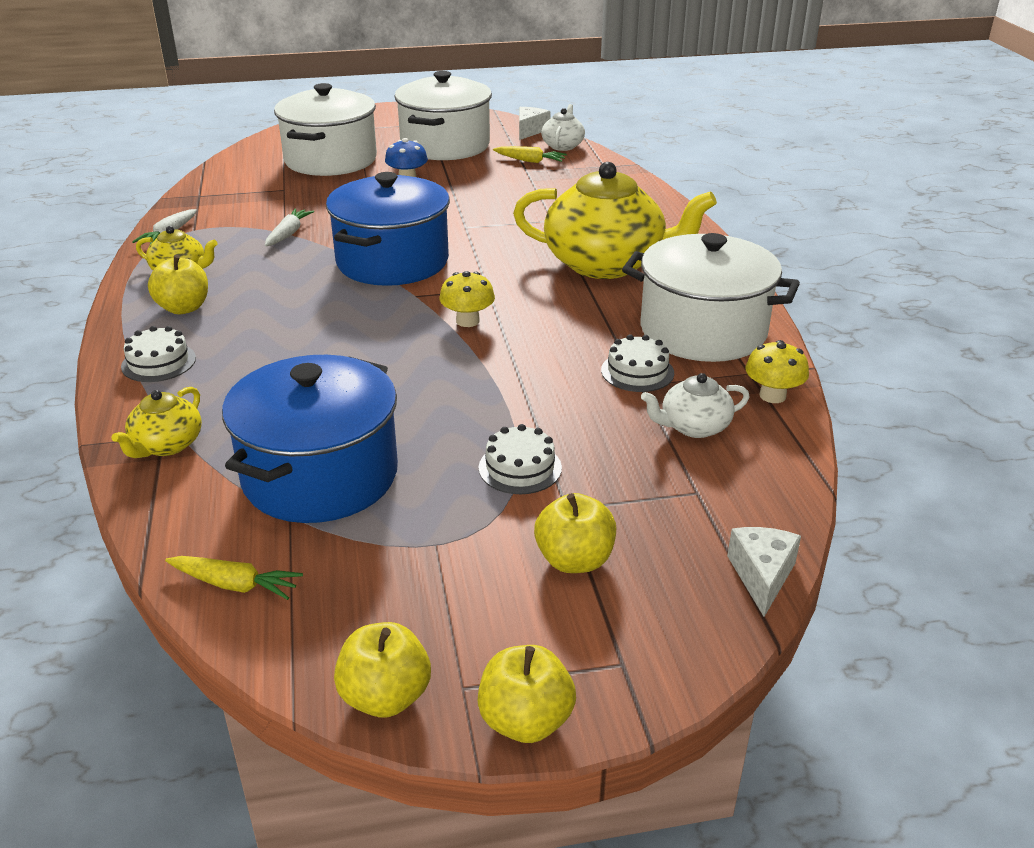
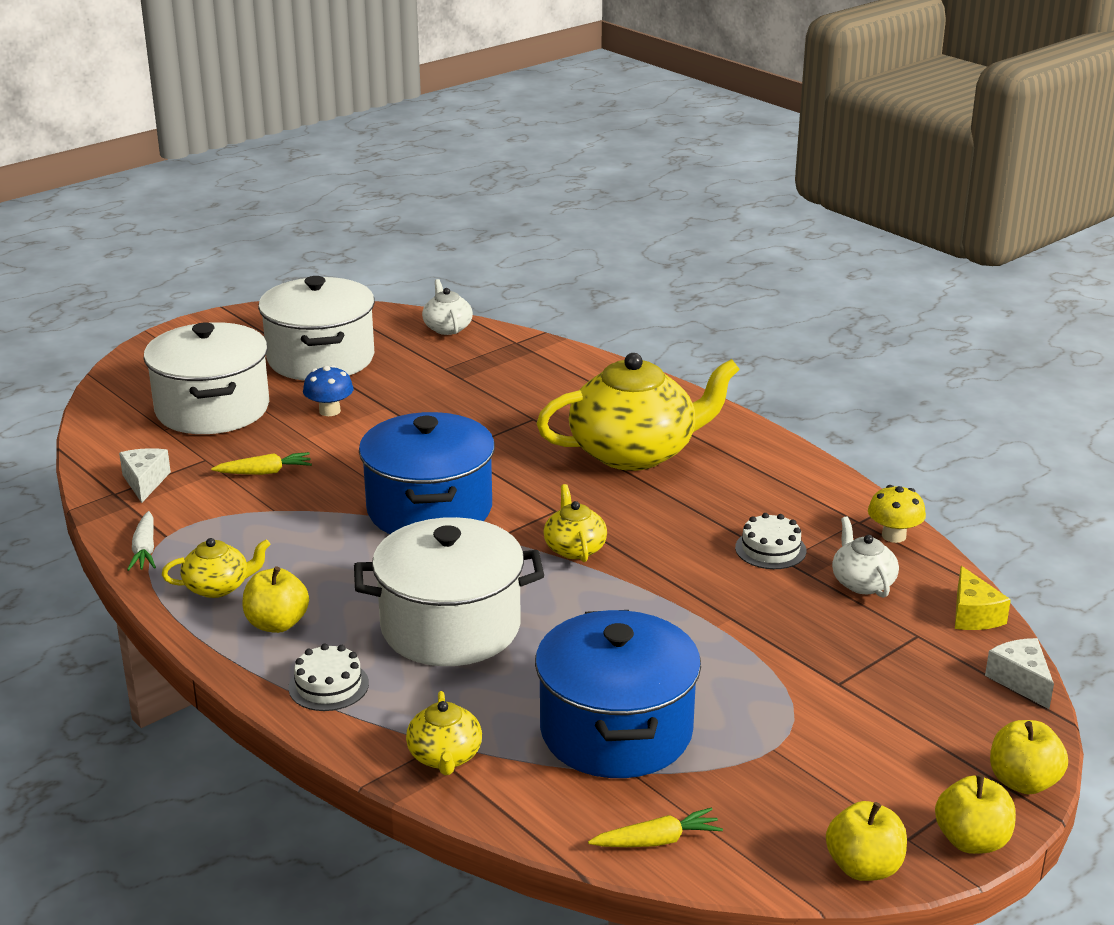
camera: 30 degrees left, 5 degrees down
white carrot [265,208,314,246] -> none
yellow mushroom [439,271,495,327] -> yellow teapot [544,484,607,562]
white cake [479,424,562,494] -> none
yellow carrot [493,146,567,163] -> yellow carrot moved to [211,452,312,475]
white cheese [519,107,551,140] -> white cheese moved to [119,448,171,503]
yellow apple [534,493,616,573] -> yellow apple moved to [990,720,1068,794]
white pot [622,233,800,362] -> white pot moved to [354,517,544,666]
white teapot [641,373,749,438] -> white teapot turned 120 degrees clockwise [832,516,899,598]
none -> yellow cheese [955,566,1011,630]

